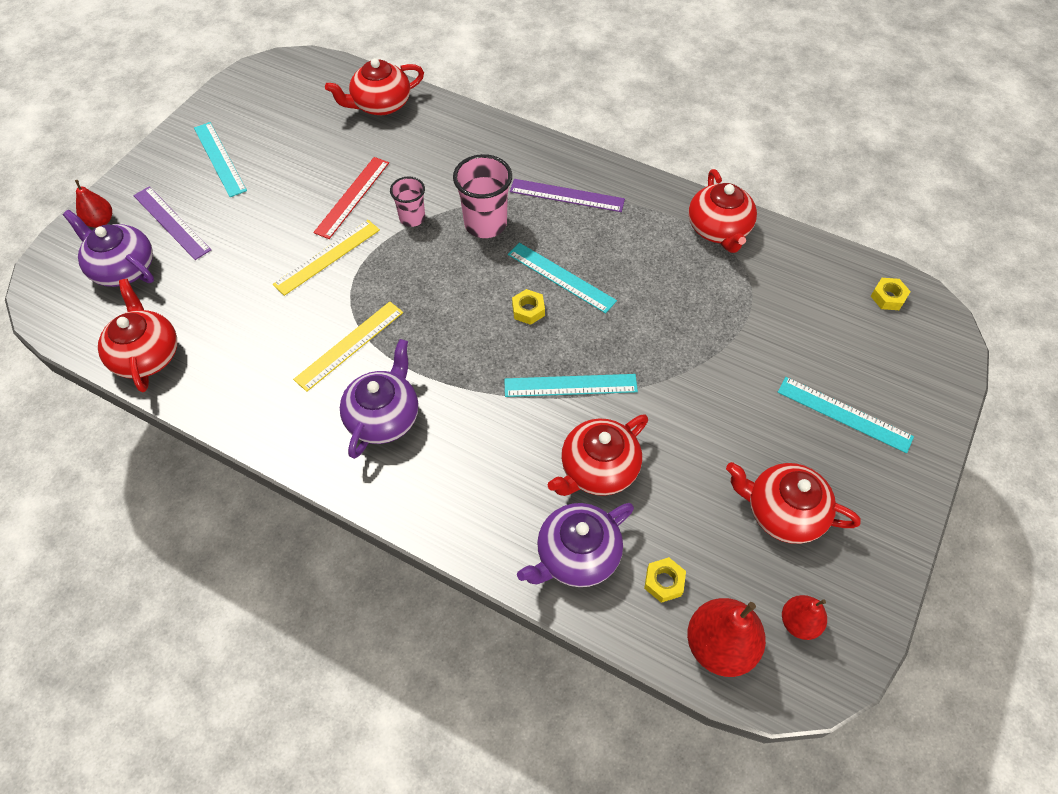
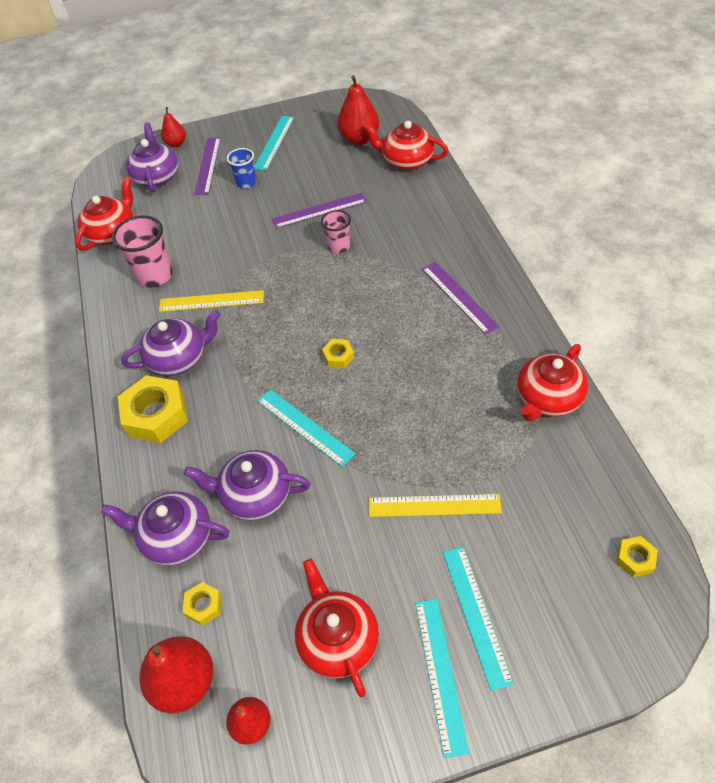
camera: 50 degrees right, 5 degrees down
yellow ruler [273,220,380,296] -> yellow ruler moved to [369,494,502,517]
red ruler [313,157,389,239] -> purple ruler [272,193,367,229]
pink cup [453,154,512,238] -> pink cup moved to [112,216,173,288]
turquoise ruler [508,243,617,313] -> turquoise ruler moved to [415,599,469,758]
red teapot [548,414,648,496] -> purple teapot [184,450,311,520]
none -> yellow nut [118,375,188,443]
none -> blue cup [227,148,256,189]
none -> red pear [337,75,380,145]

